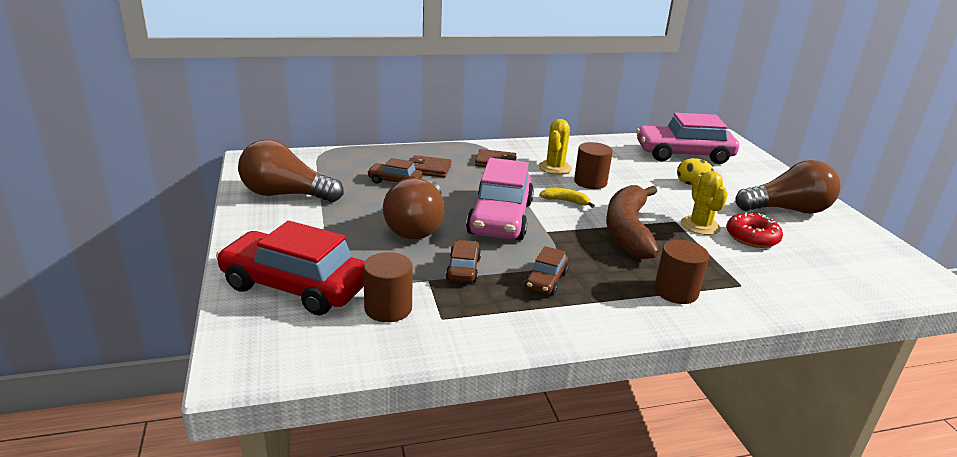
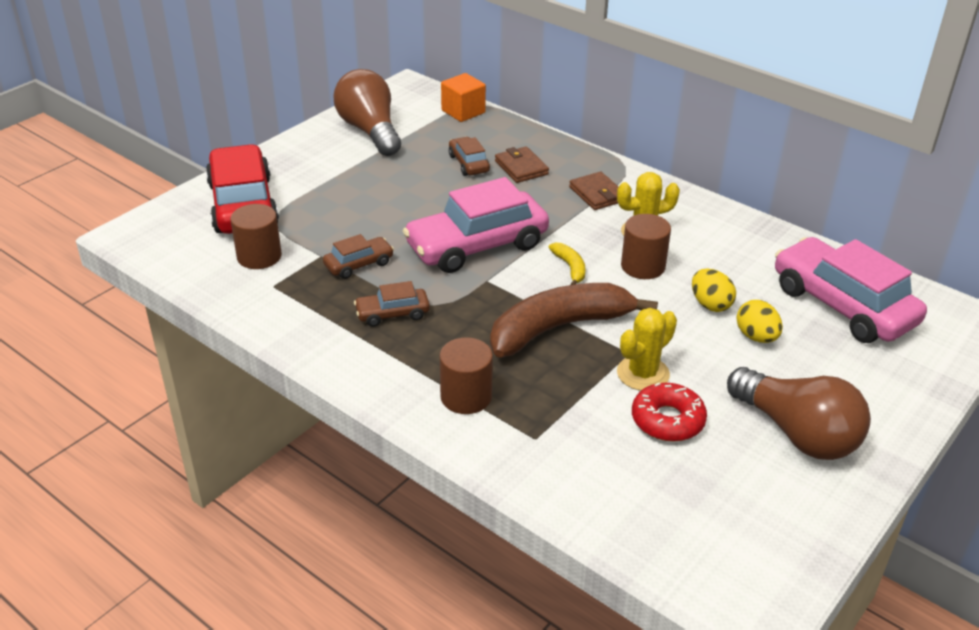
camera: 55 degrees right, 10 degrees up
brown light bulb [383,178,445,239] -> none
none -> orange cube [441,73,486,122]
none -> yellow egg [692,269,736,312]

